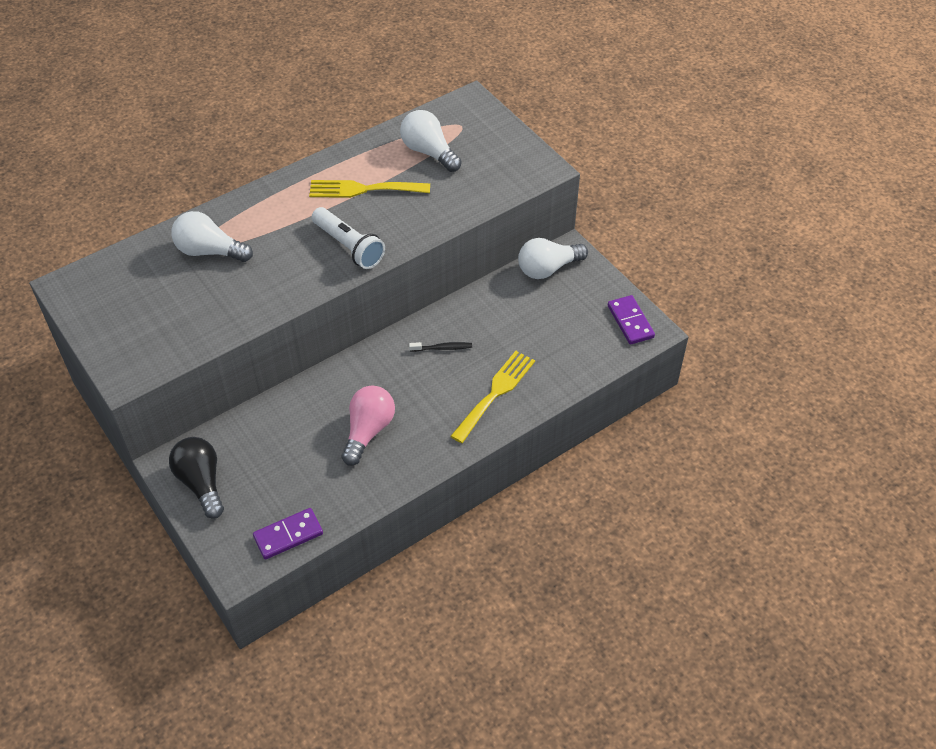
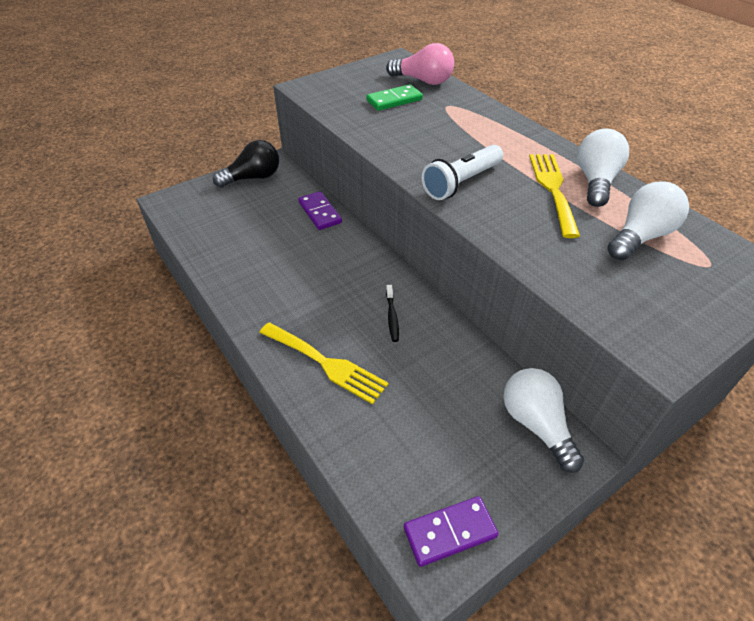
camera: 90 degrees right, 5 degrees down
white light bulb [172,211,253,262] -> white light bulb moved to [577,128,629,207]
purple domino [253,508,323,560] -> purple domino moved to [298,191,342,230]
pink light bulb [342,386,395,466] -> pink light bulb moved to [386,43,454,85]
none -> green domino [366,84,423,111]

